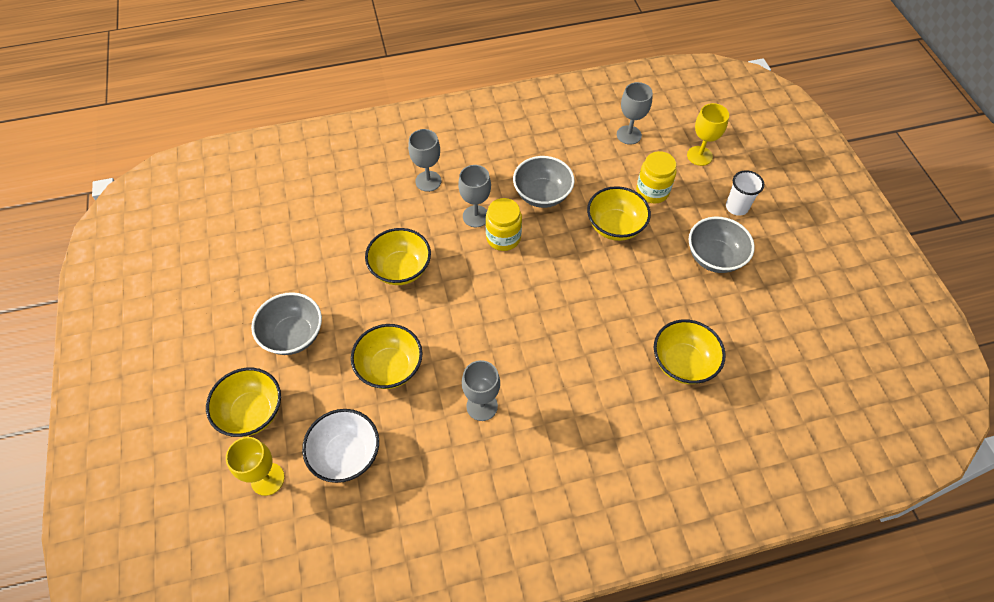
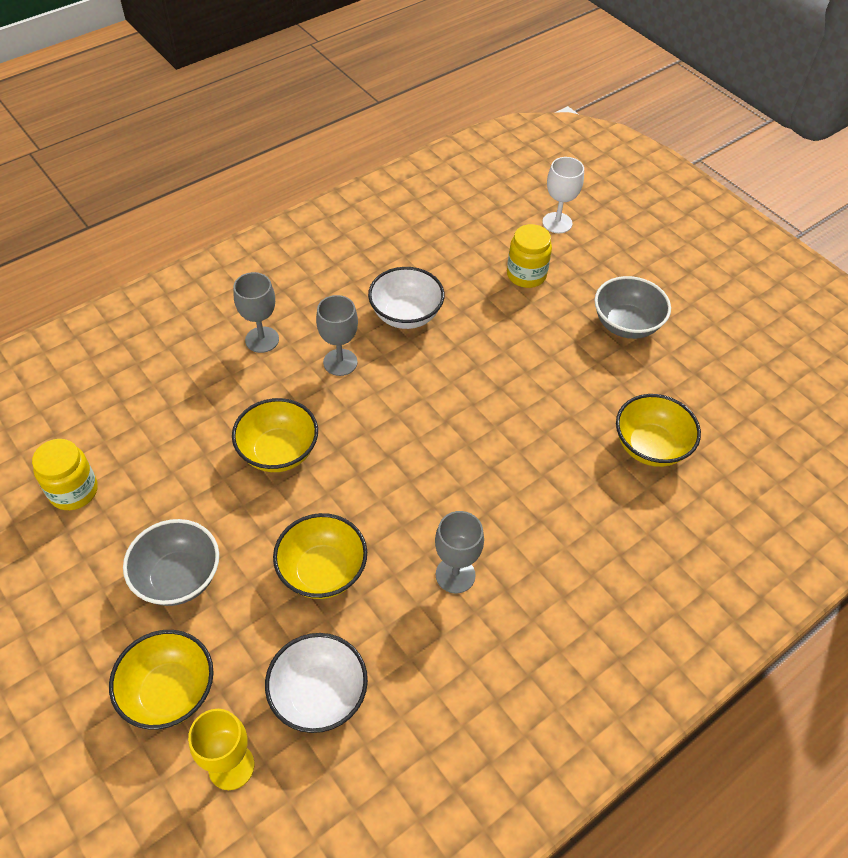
camera: 25 degrees left, 5 degrees down
yellow jar [486,198,522,251] -> yellow jar moved to [32,439,98,510]
grey bowl [513,156,574,208] -> white bowl [368,267,444,329]
yellow bowl [587,186,651,241] -> none
grey goblet [617,82,653,145] -> none
yellow goblet [687,103,729,166] -> white goblet [542,157,584,233]
white cup [726,170,764,216] -> none

